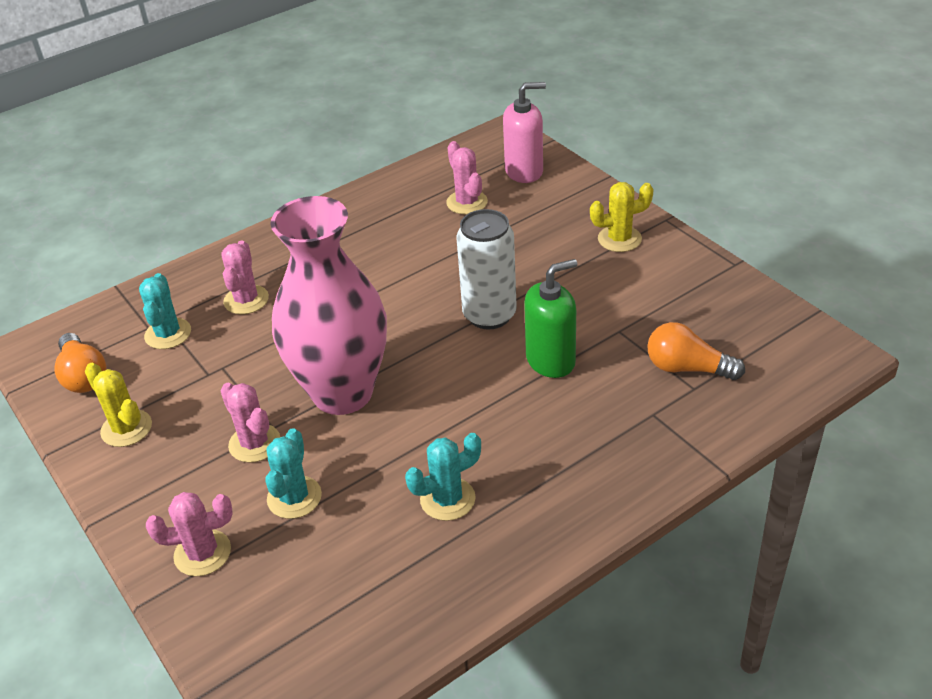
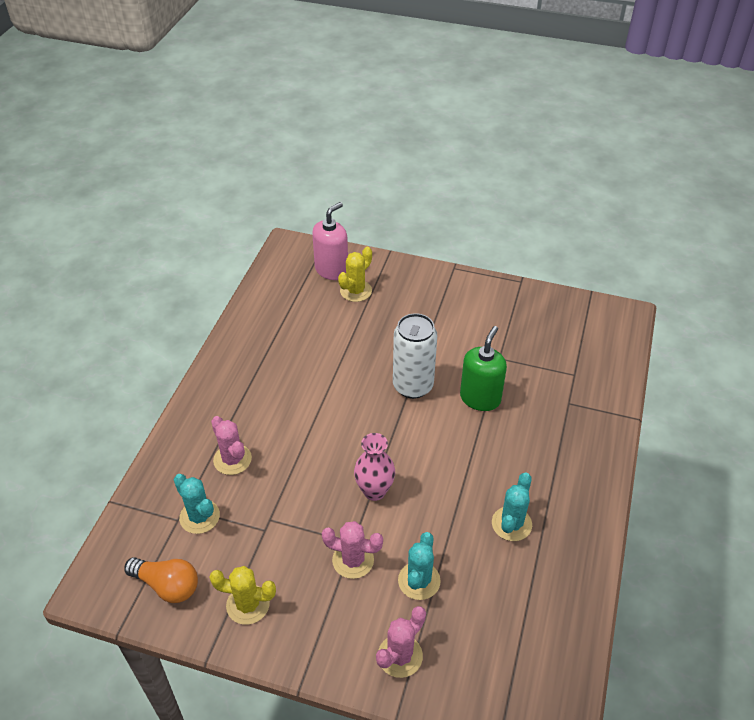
camera: 40 degrees left, 5 degrees up
turquoise cactus [265,428,322,519] -> turquoise cactus turned 45 degrees clockwise [398,532,441,600]
pink vase [270,196,387,415] -> pink vase [354,433,395,501], size x0.47
pink cactus [446,141,488,214] -> none
yellow cactus [590,182,654,252] -> yellow cactus moved to [338,247,372,302]
orange light bulb [647,322,745,380] -> none

